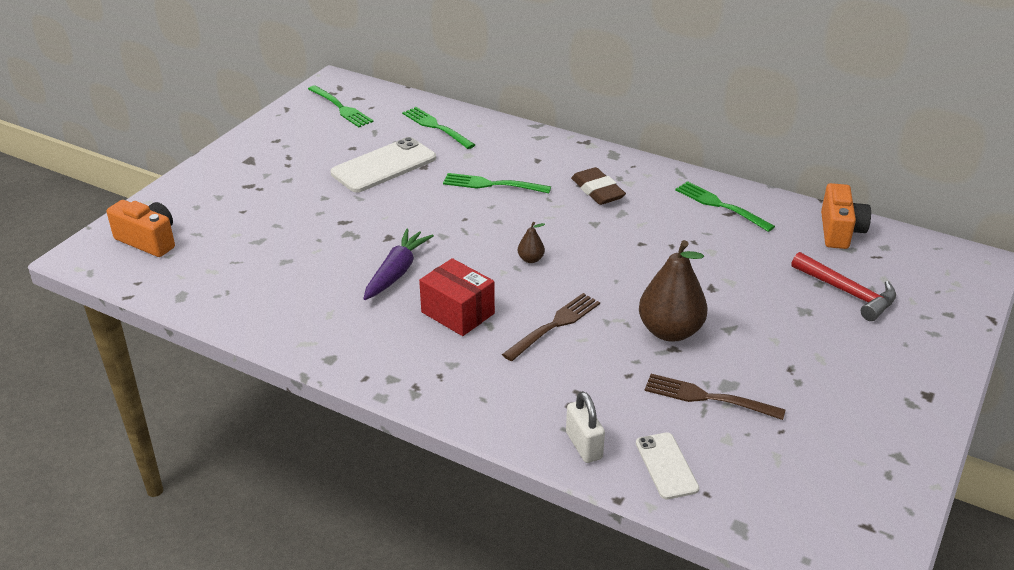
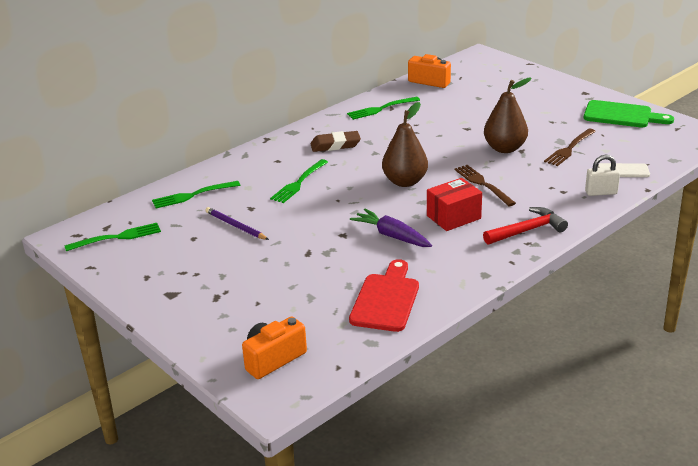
camera: 70 degrees left, 5 degrees down
white phone [331,137,436,193] -> purple pencil [205,207,269,240]
brown pear [518,222,545,263] -> brown pear [382,102,428,187], size x2.27
red hammer [791,252,896,321] -> red hammer moved to [483,207,568,245]
none -> red cutting board [349,259,419,332]
none -> green cutting board [584,100,674,128]

